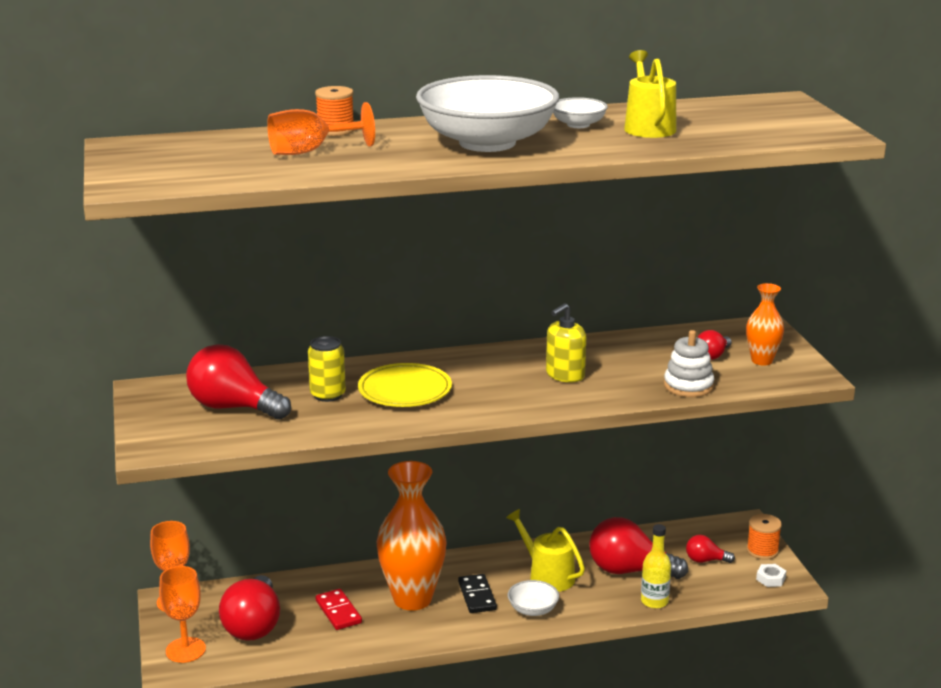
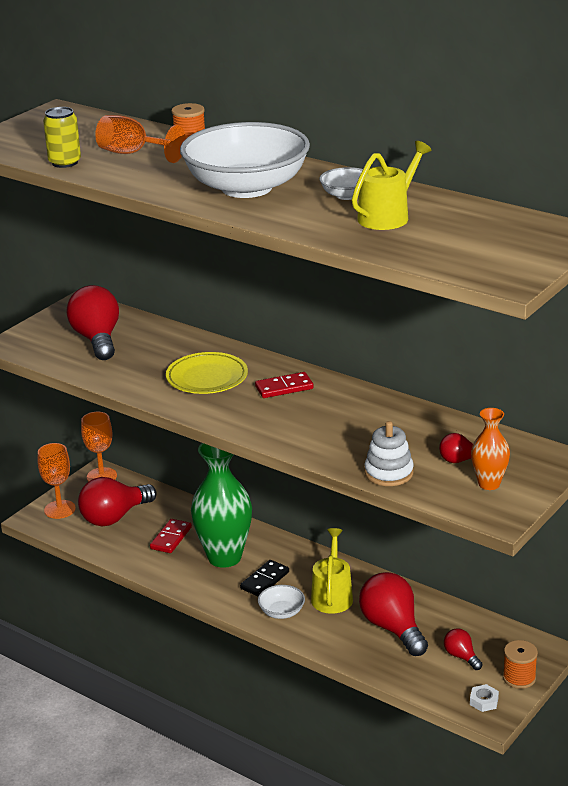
camera: 50 degrees right, 5 degrees up
yellow can [308,336,346,402] -> yellow can moved to [43,107,81,168]
orange vase [377,461,447,611] -> green vase [191,443,252,568]
yellow soap dispenser [546,303,586,382] -> none
yellow bottle [641,524,671,609] -> none
none -> red domino [255,372,313,398]

